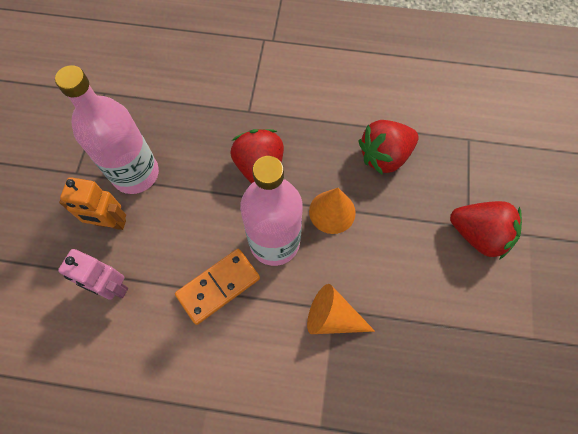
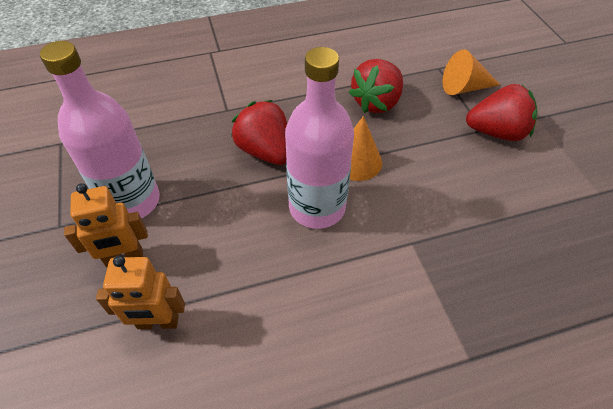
camera: 25 degrees left, 15 degrees down
pink robot [58,249,128,300] -> orange robot [96,256,185,329]
orange domino [175,249,260,325] -> none
orange cone [307,284,375,334] -> orange cone moved to [443,50,500,95]

